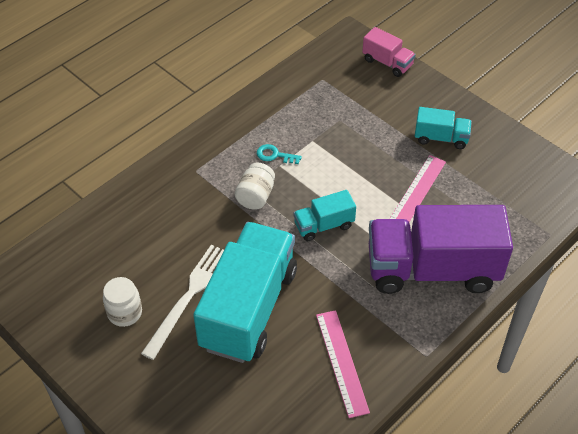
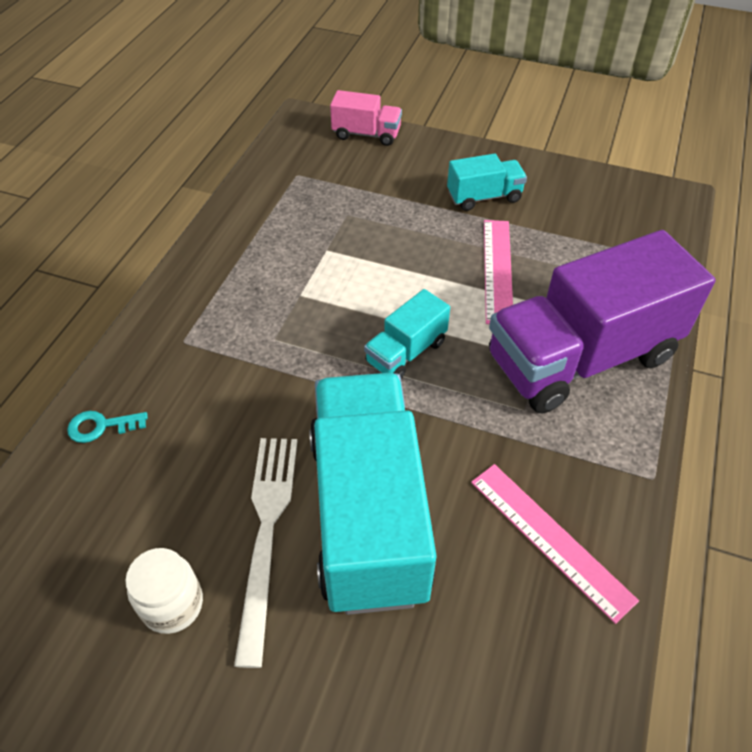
camera: 25 degrees left, 0 degrees up
white jar [235,163,275,210] -> none
turquoise key [257,144,302,164] -> turquoise key moved to [67,411,148,443]

